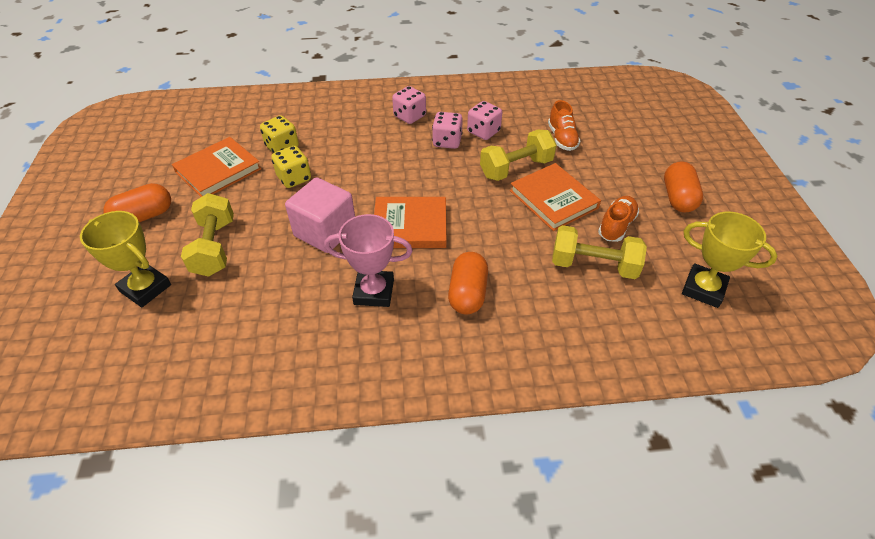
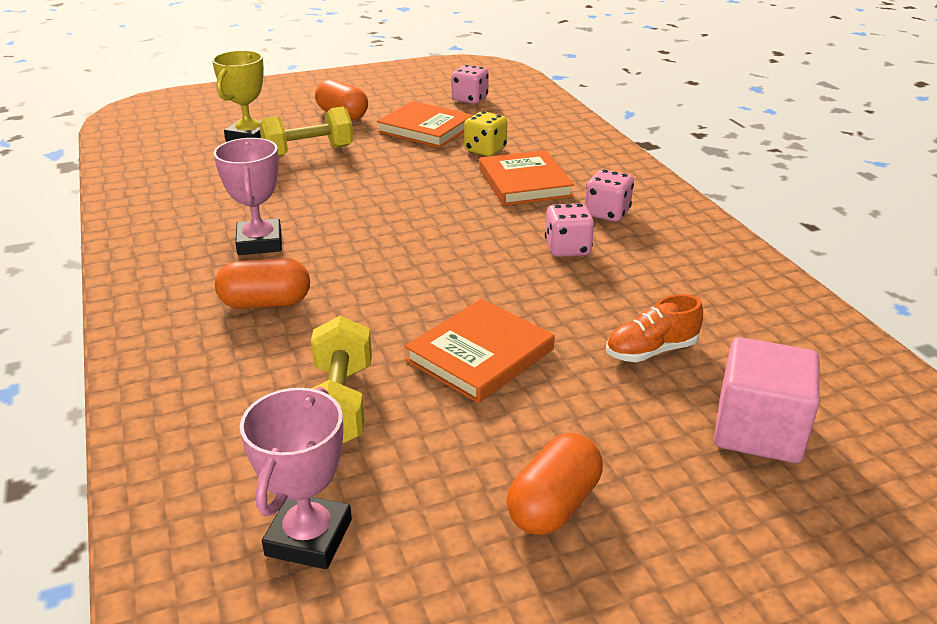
camera: 75 degrees right, 15 degrees down
yellow dice [271,146,311,188] -> none
pink cube [285,177,355,253] -> pink cube moved to [714,337,820,463]
orange book [374,197,447,248] -> orange book moved to [479,150,574,206]
pink dice [467,101,502,140] -> pink dice moved to [452,65,489,104]
yellow dumbbell [480,130,557,181] -> none
orange shoe [598,196,639,242] -> none
orange capsule [664,161,703,213] -> orange capsule turned 45 degrees counterclockwise [506,433,603,535]
yellow trophy [682,211,778,308] -> pink trophy [240,387,352,569]

